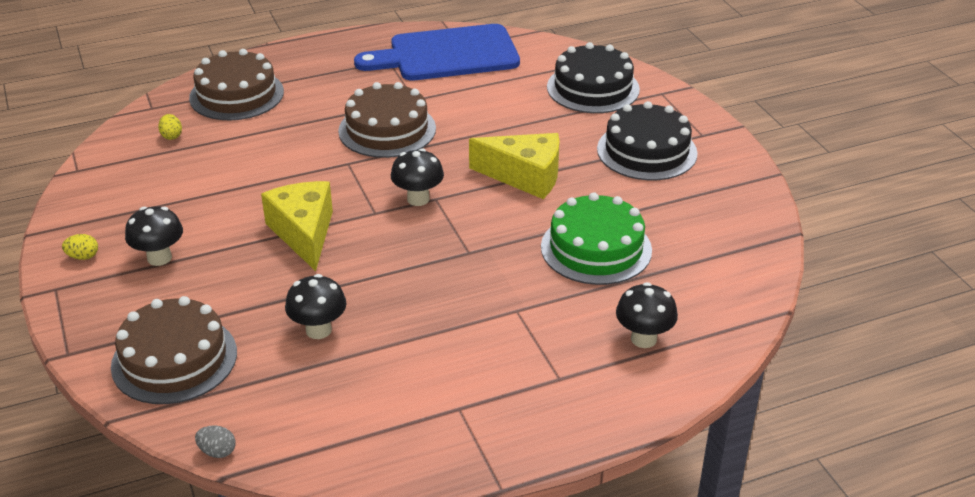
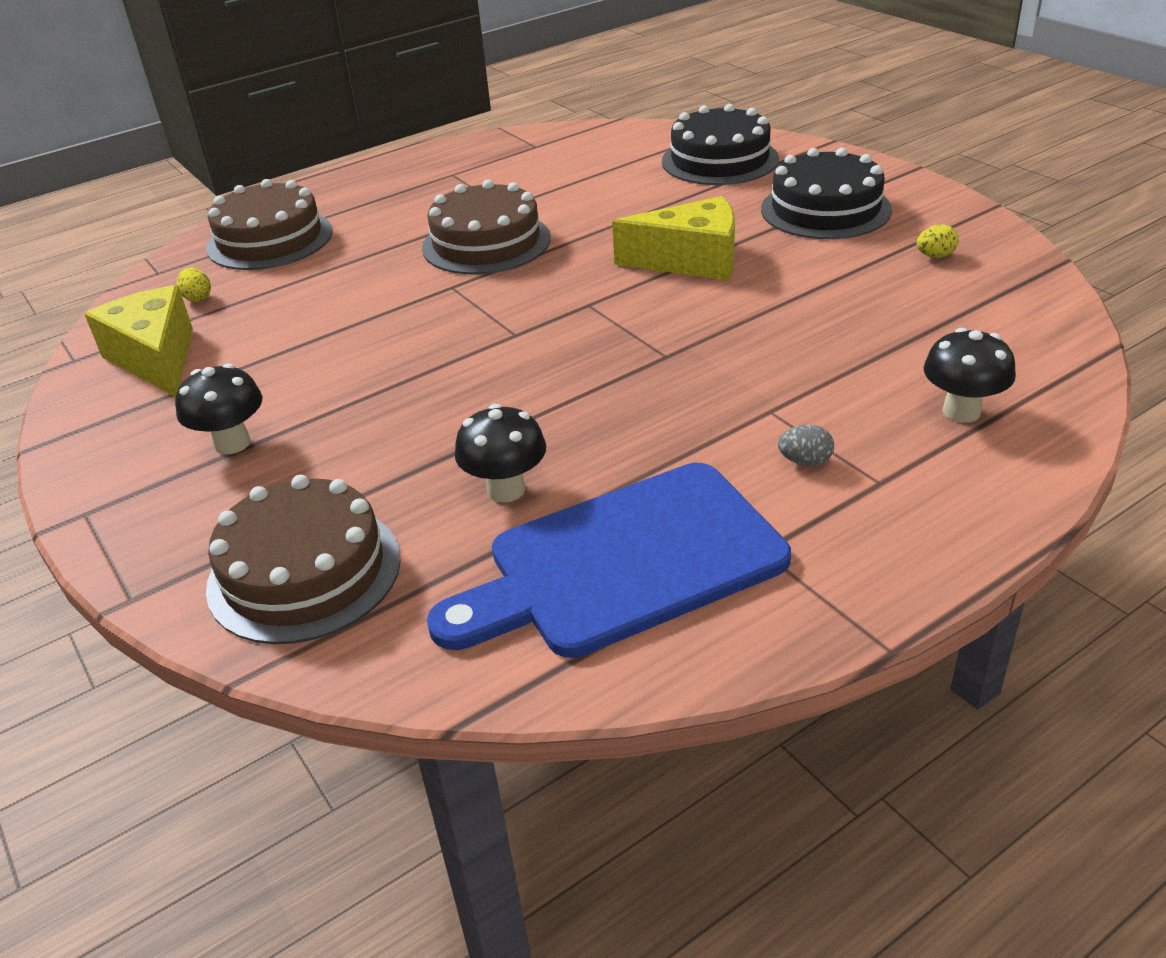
camera: 10 degrees left, 0 degrees up
yellow egg [62,234,98,260] -> yellow egg moved to [917,224,959,258]
grey egg [195,425,235,458] -> grey egg moved to [778,425,834,466]
yellow cheese [261,181,333,271] -> yellow cheese moved to [85,285,193,397]
blue cutting board [354,24,520,81] -> blue cutting board moved to [427,463,791,658]
black mushroom [391,148,444,206] -> none
green cake [541,192,652,285] -> none

